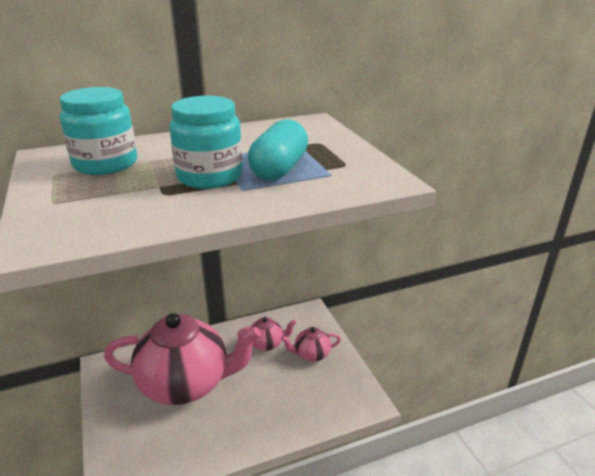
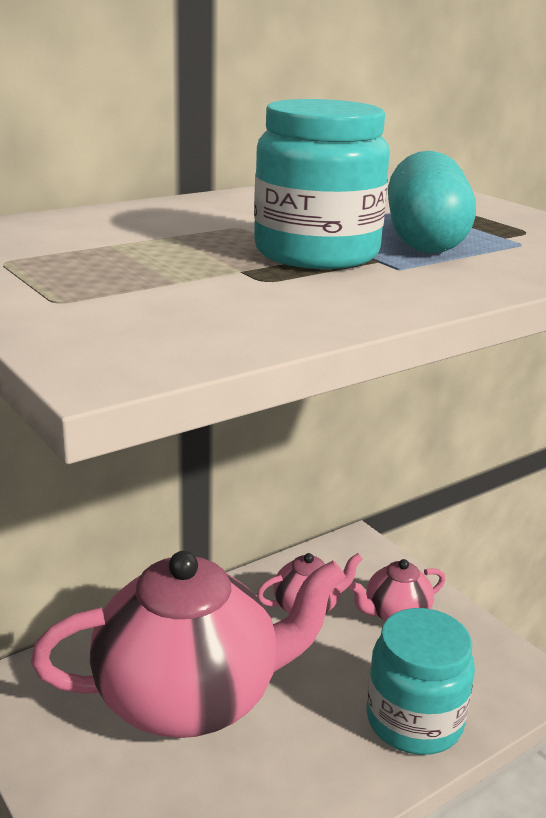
camera: 15 degrees left, 5 degrees down
turquoise jar [60,87,137,175] -> turquoise jar moved to [366,608,475,755]

